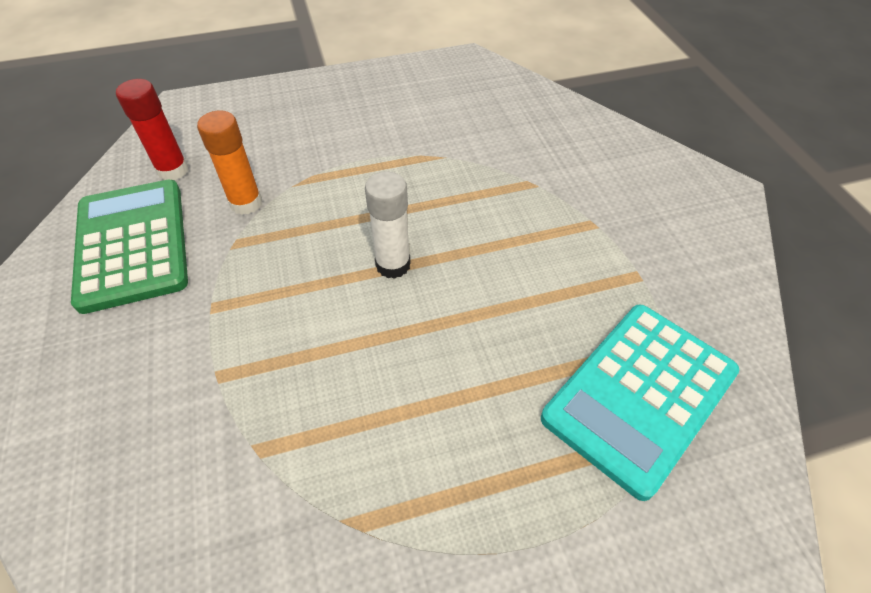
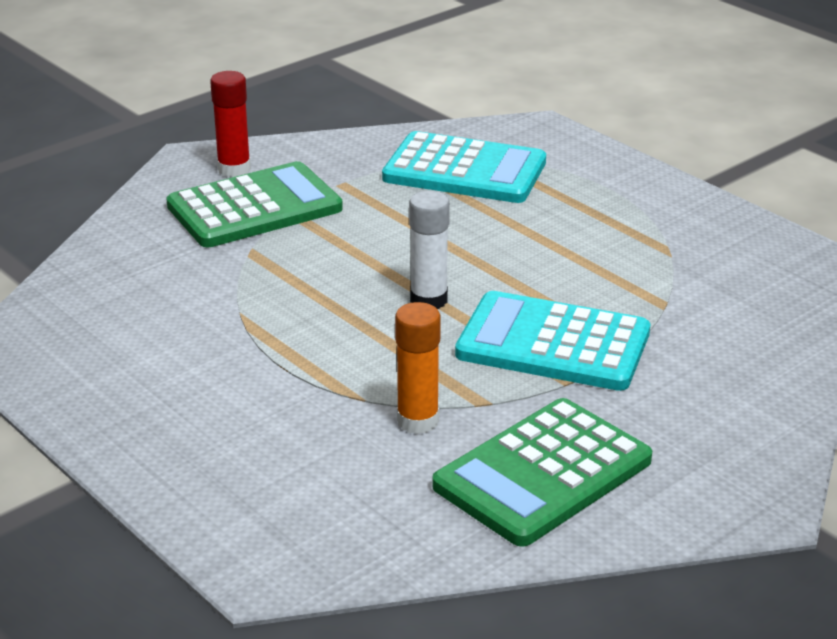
camera: 115 degrees left, 20 degrees down
red glue stick [116,79,189,180] -> red glue stick moved to [210,71,251,177]
none -> green calculator [166,161,343,247]
none -> turquoise calculator [455,291,650,391]

